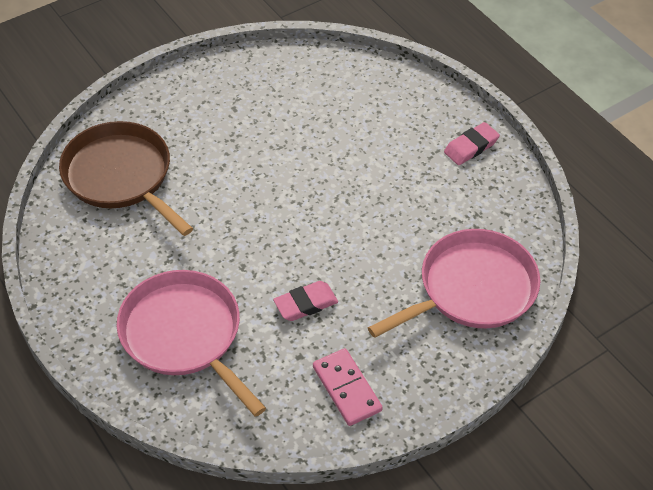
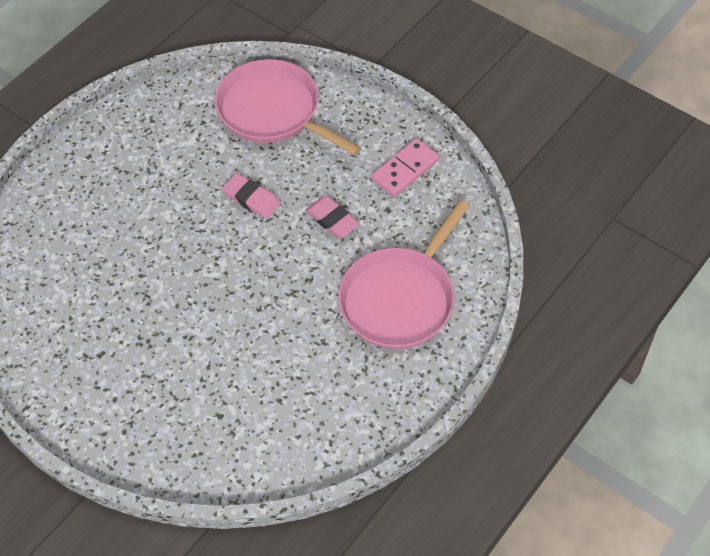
camera: 105 degrees left, 5 degrees up
brown pan [59,121,193,236] -> none
pink eraser [444,122,500,165] -> pink eraser moved to [222,173,280,219]

